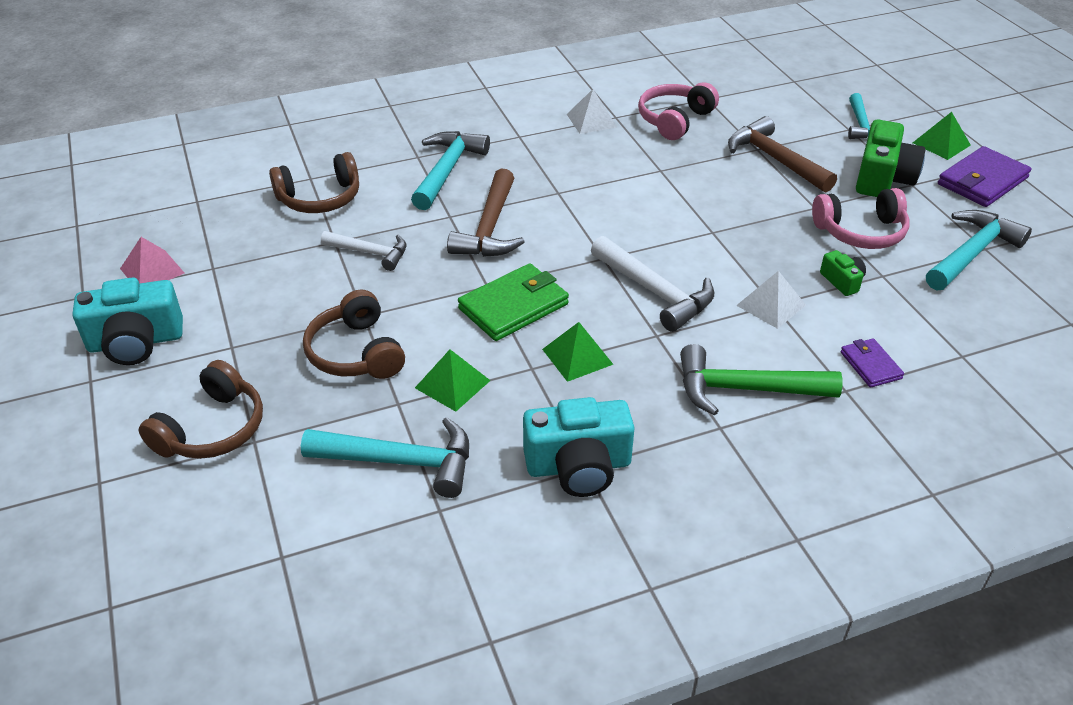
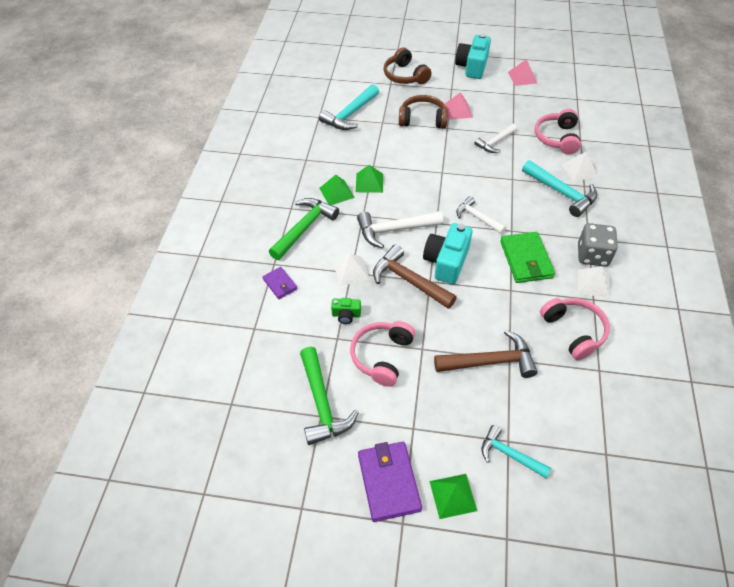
camera: 120 degrees right, 10 degrees up
brown headphones [269,152,359,213] -> pink headphones [535,109,581,154]
green pyramid [415,349,491,412] -> green pyramid moved to [319,175,355,205]
brown hammer [447,169,525,257] -> brown hammer moved to [373,244,457,309]
green wallet [458,263,569,341] -> green wallet moved to [500,232,555,283]
turquoise camera [523,397,635,497] -> turquoise camera moved to [423,223,472,284]
purple wallet [841,338,904,388] -> purple wallet turned 45 degrees clockwise [262,267,297,299]
green camera [856,119,925,197] -> none
turquoise hammer [926,210,1032,290] -> green hammer [300,347,359,445]
none -> pink pyramid [444,92,473,120]
none -> white hammer [456,196,506,234]
none -> white pyramid [561,152,598,182]
none -> grey dice [578,223,618,267]

